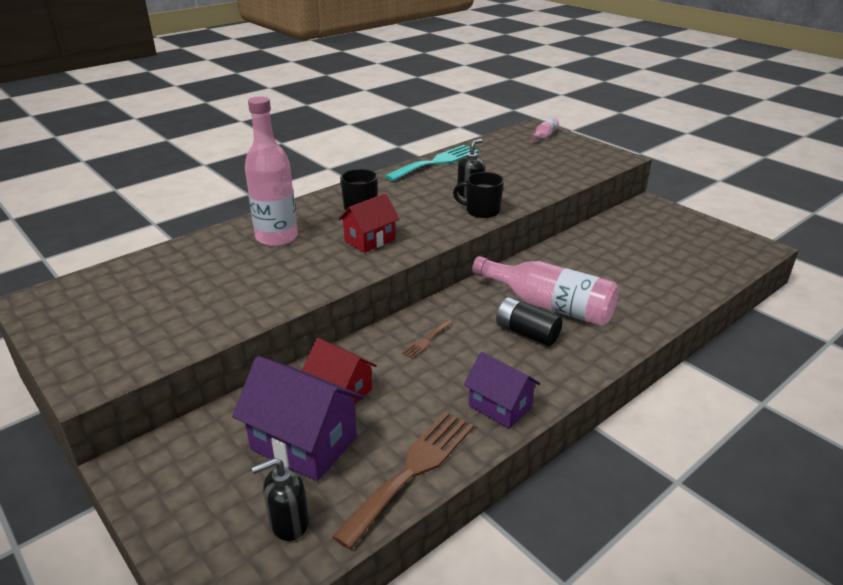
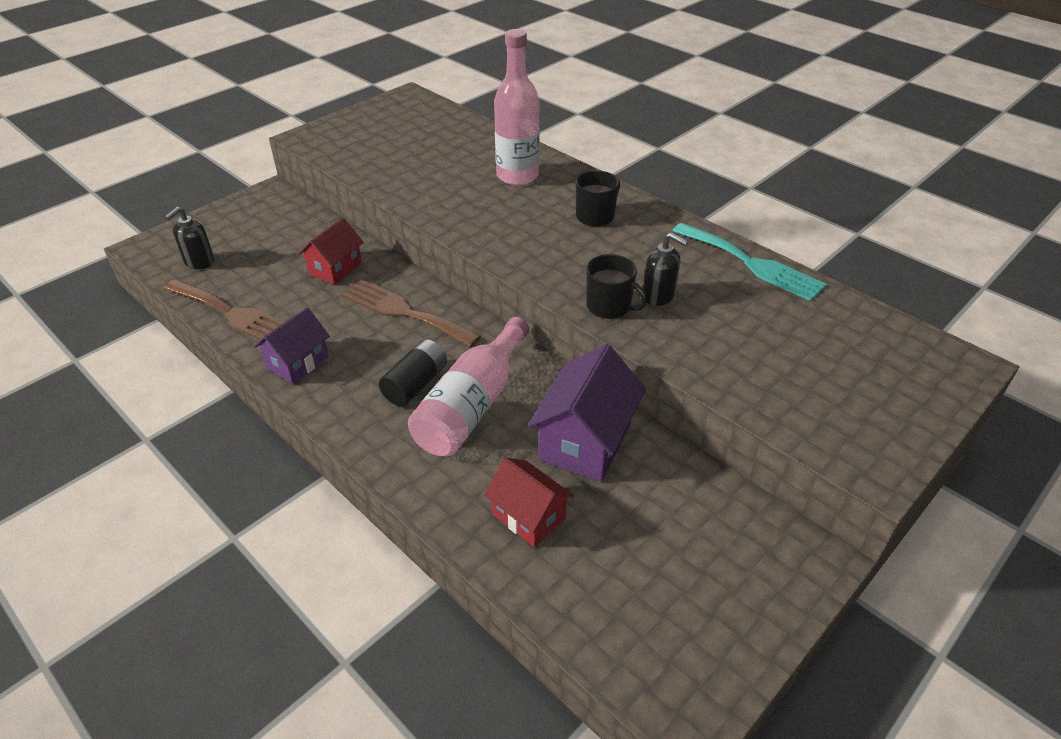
camera: 85 degrees right, 10 degrees up
purple house [232,356,364,481] -> purple house moved to [528,344,646,482]
black soap dispenser [252,458,309,541] -> black soap dispenser turned 120 degrees counterclockwise [165,207,214,269]
red house [338,194,400,253] -> red house moved to [484,458,574,547]
brown fork [402,320,453,359] -> brown fork [342,280,481,347], size x2.20
black mug [453,172,504,218] -> black mug turned 120 degrees clockwise [586,254,647,319]
pink bottle [531,117,559,141] -> none

